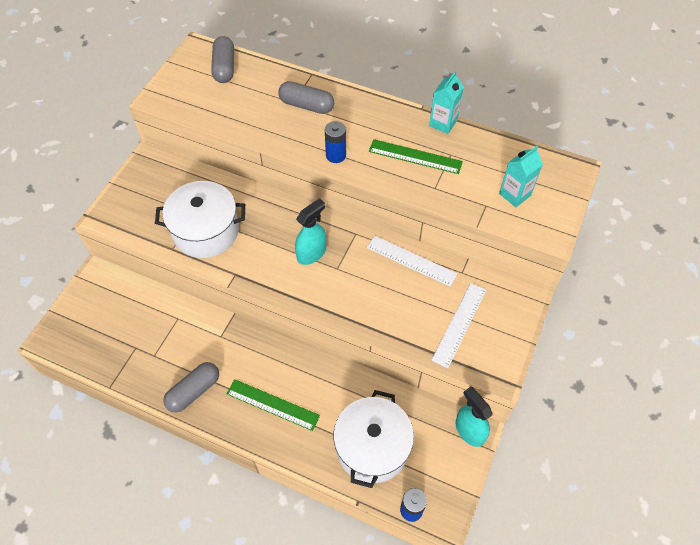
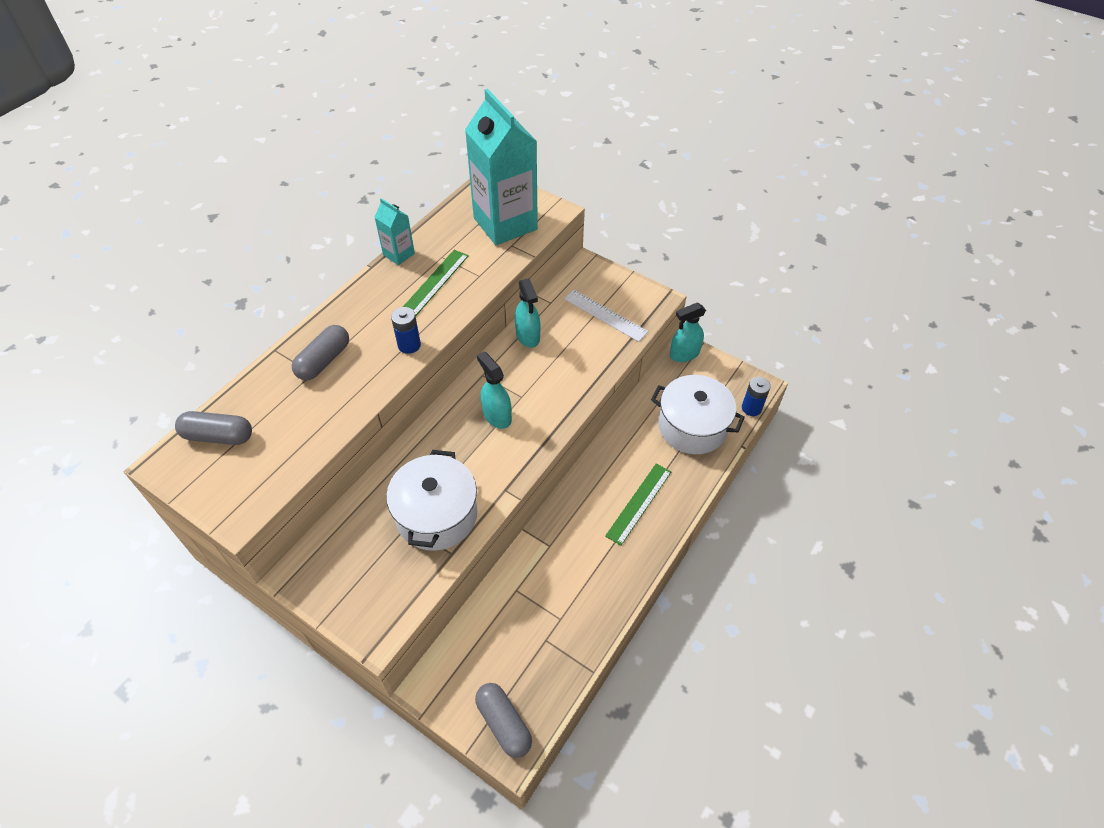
camera: 80 degrees left, 5 degrees down
grey capsule [163,362,219,412] -> grey capsule moved to [475,683,532,758]
white ruler [367,236,457,287] -> turquoise spray bottle [515,278,540,348]
turquoise carton [499,146,543,207] -> turquoise carton [465,89,538,245], size x2.18

